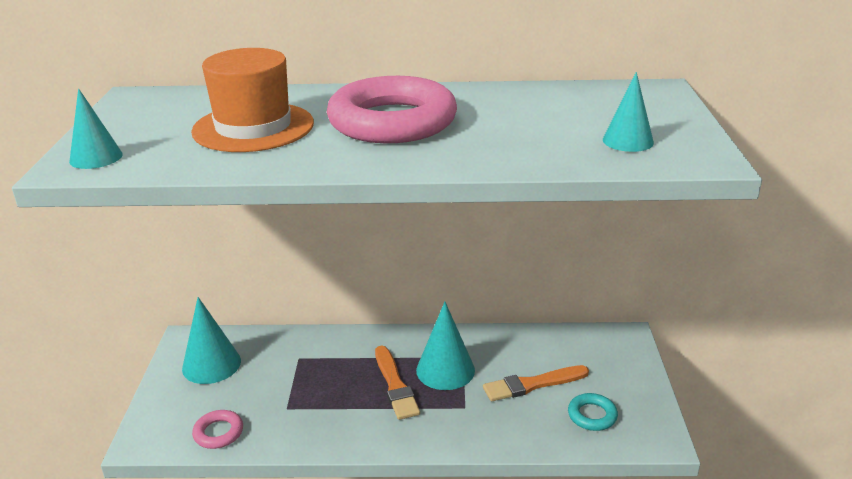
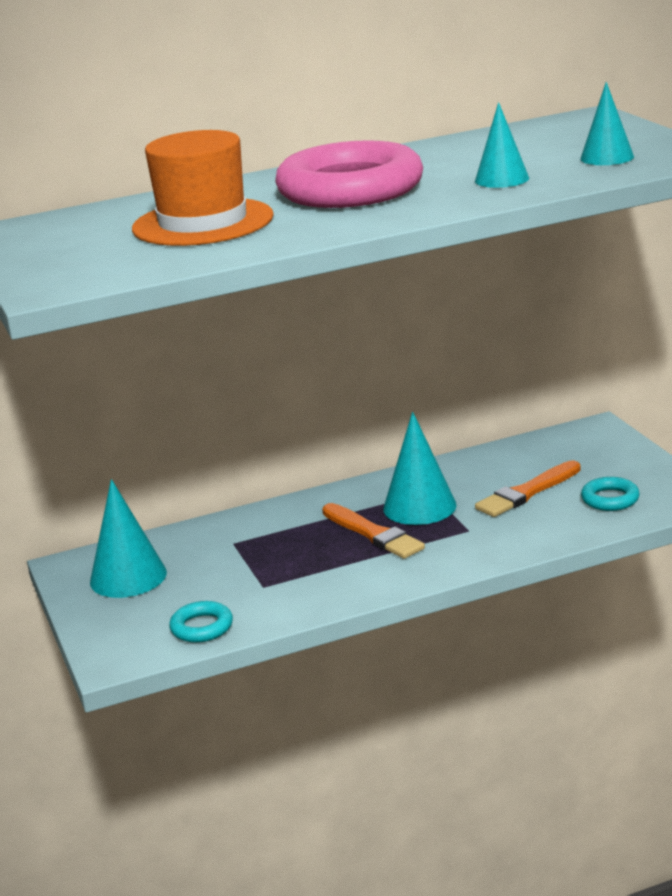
camera: 20 degrees left, 5 degrees down
turquoise cone [69,88,123,169] -> turquoise cone moved to [475,102,529,188]
pink ring [192,410,243,449] -> turquoise ring [169,601,233,643]

